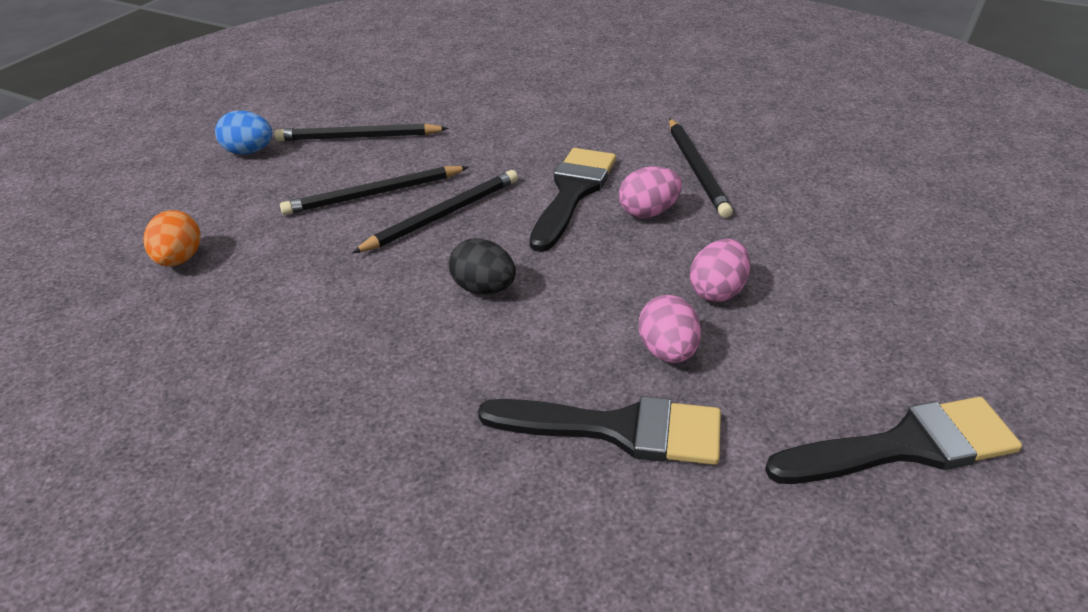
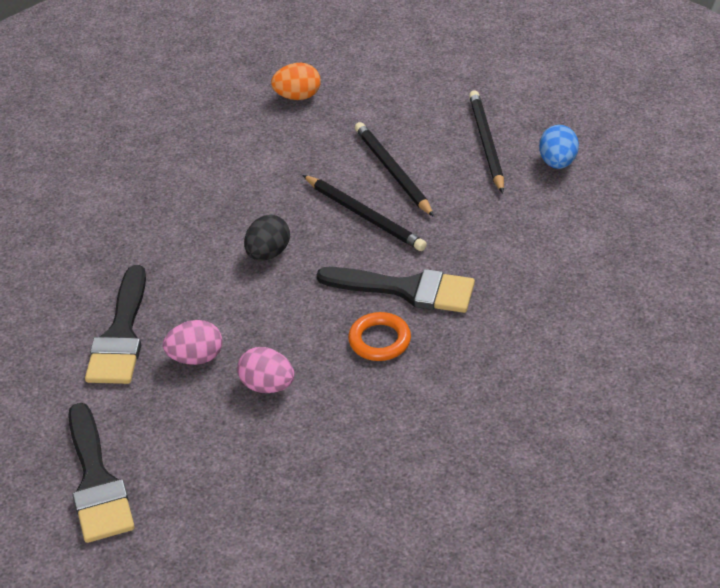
camera: 85 degrees right, 5 degrees up
blue egg [215,111,272,155] -> blue egg moved to [539,125,579,169]
pink egg [619,166,682,218] -> orange ring [348,312,411,361]
black pencil [669,118,733,218] -> none

